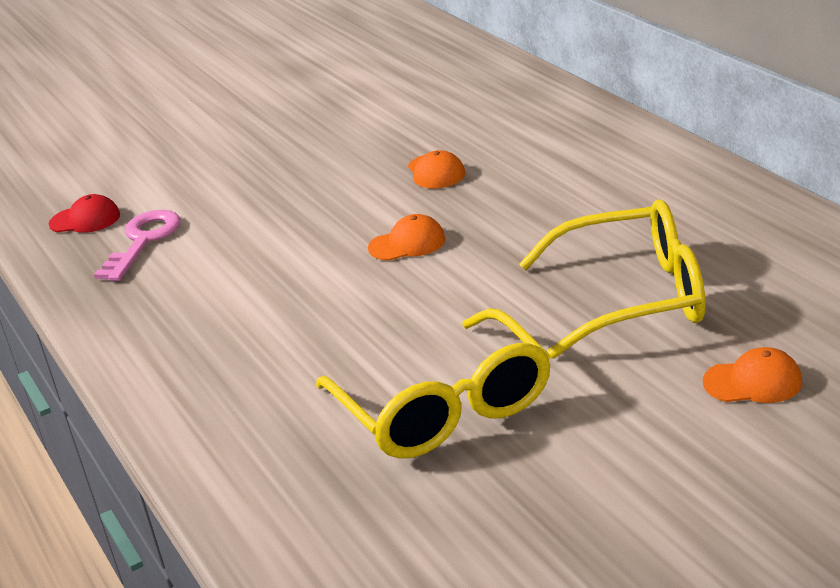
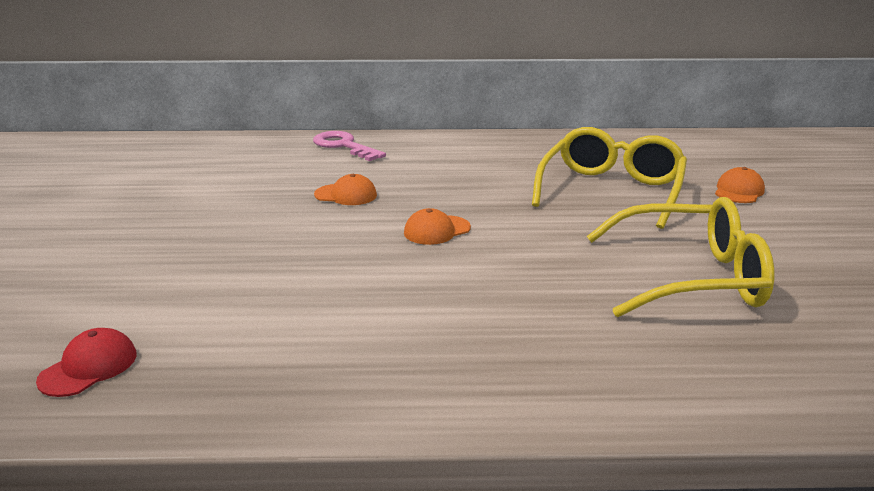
camera: 65 degrees left, 5 degrees down
pink key [94,210,181,281] -> pink key moved to [313,131,386,161]
orange cap [368,214,445,261] -> orange cap turned 135 degrees counterclockwise [404,208,471,245]

